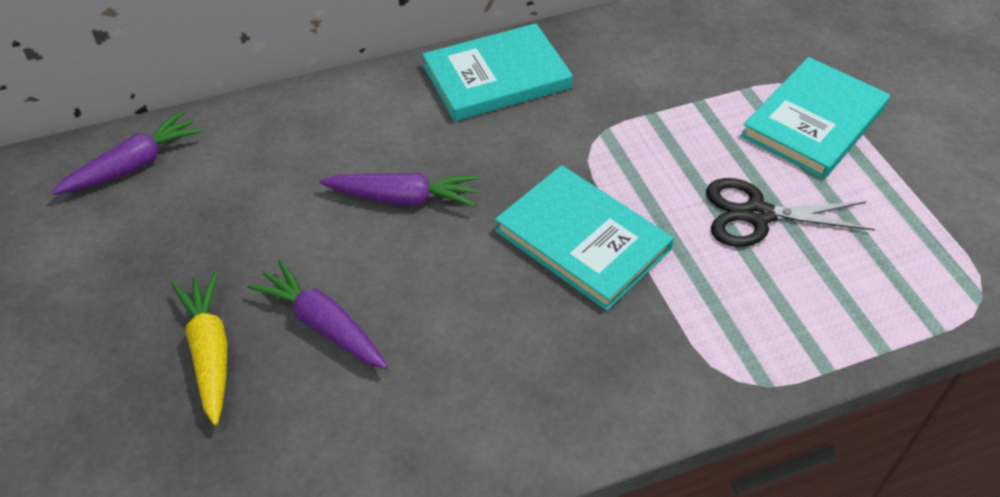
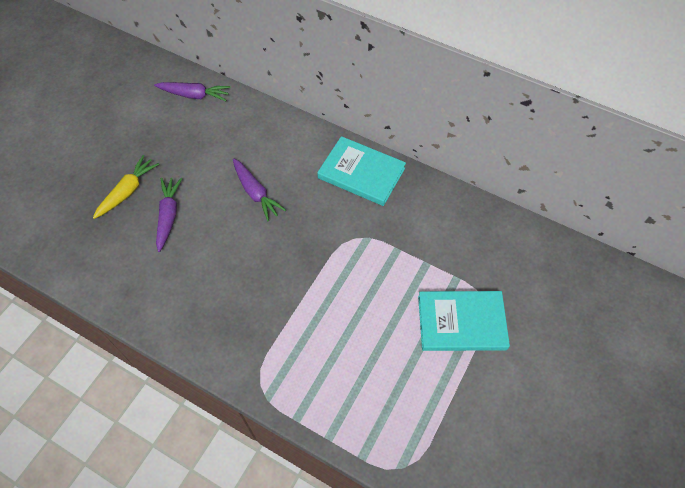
camera: 50 degrees right, 10 degrees up
turquoise book [495,165,674,311] -> none
black scissors [706,178,875,247] -> none

